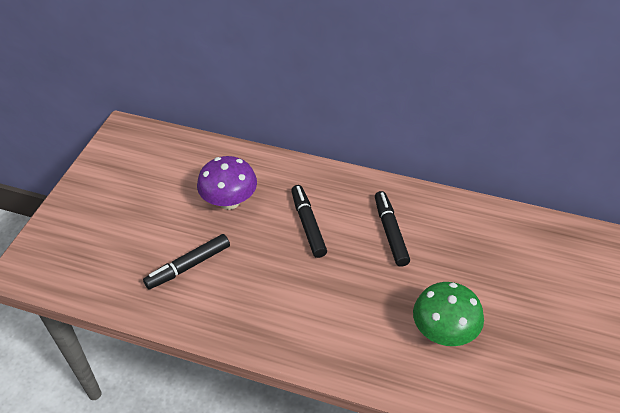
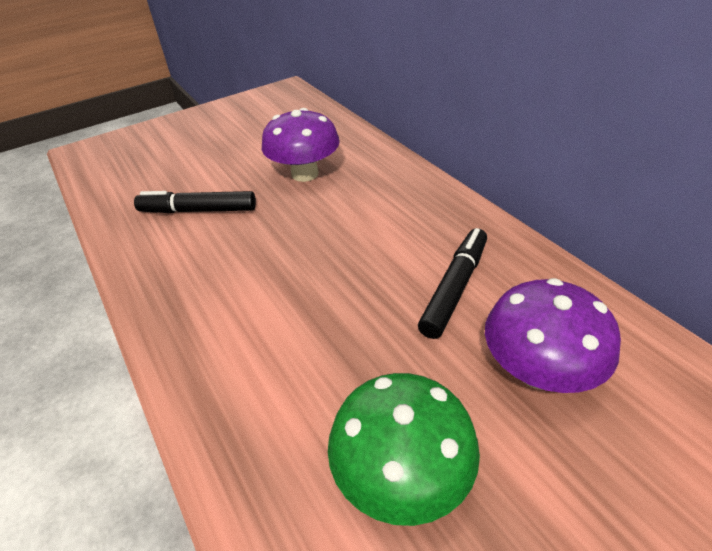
camera: 40 degrees right, 5 degrees down
black marker [291,185,327,258] -> none
none -> purple mushroom [485,278,621,393]

